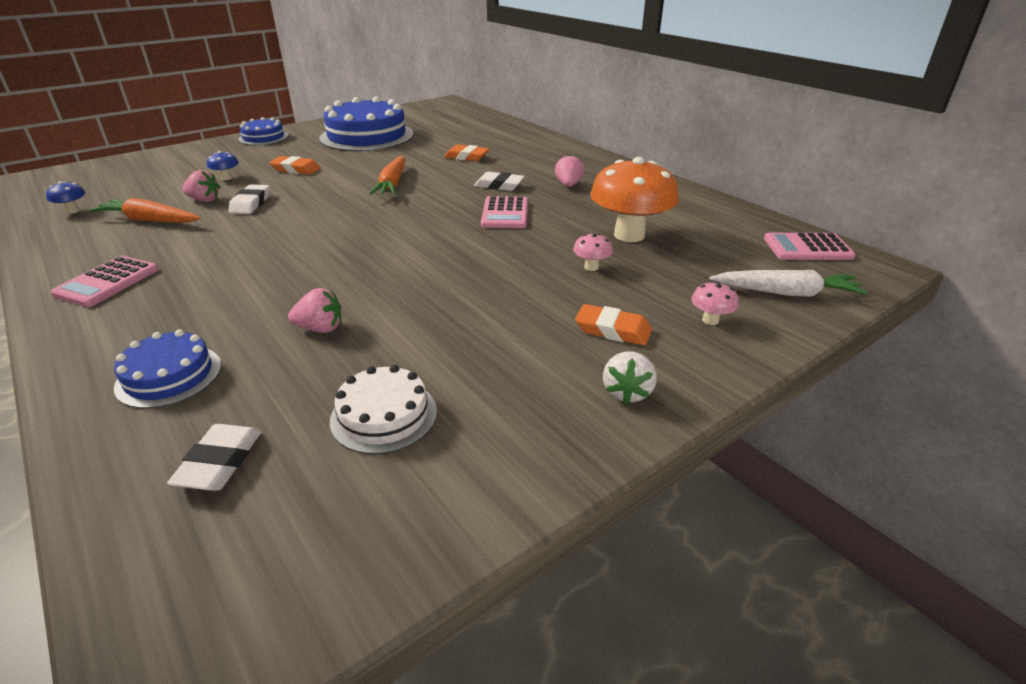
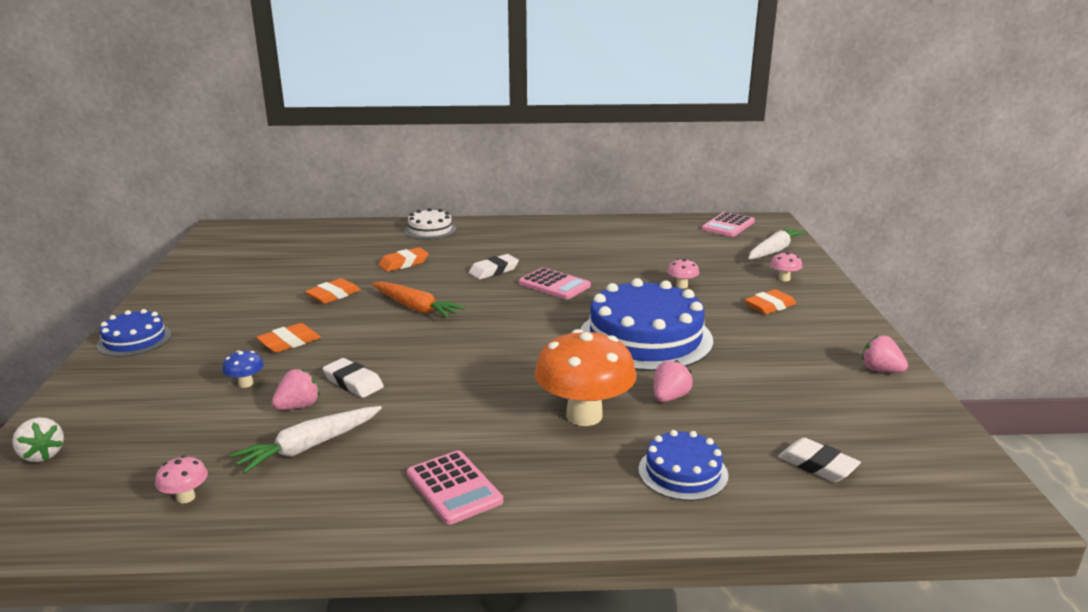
camera: 55 degrees left, 10 degrees down
blue mushroom [46,181,85,214] -> pink mushroom [155,456,208,503]
orange carrot [89,198,201,223] -> white carrot [230,406,382,473]
blue cake [319,96,414,152] -> blue cake moved to [580,278,713,371]
white cake [330,365,437,454] -> white cake moved to [404,208,456,240]
pink strawberry [555,154,584,187] -> pink strawberry moved to [862,335,908,372]
orange mushroom [590,157,679,242] -> orange mushroom moved to [534,329,637,426]
white strawberry [603,351,657,404] -> white strawberry moved to [12,417,64,462]
none -> orange eraser [305,278,360,304]

